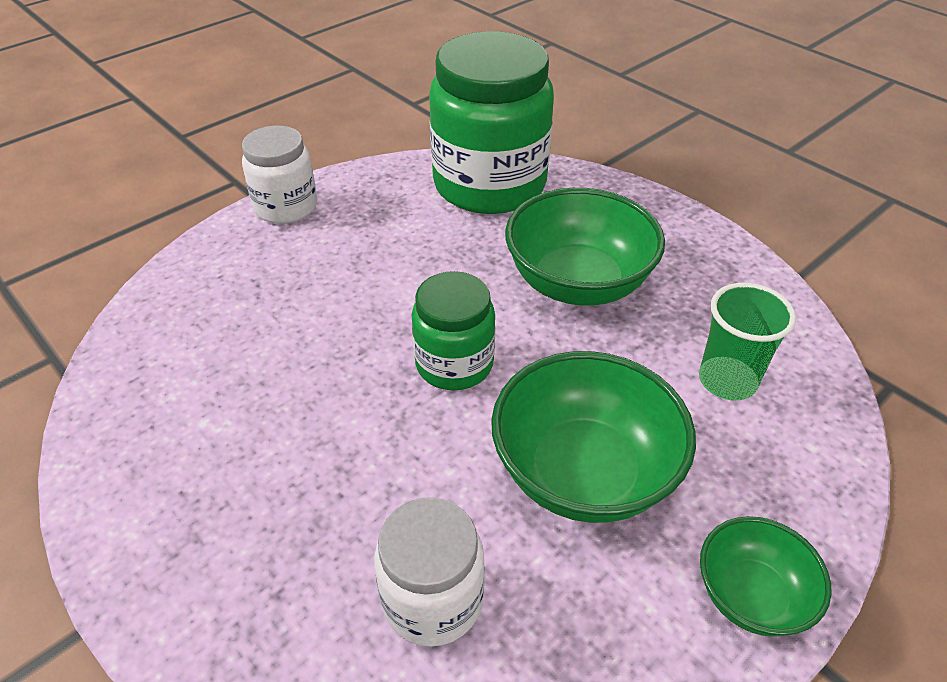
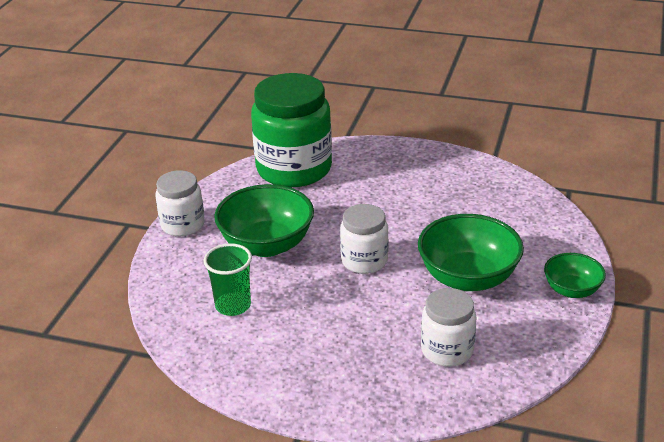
camera: 30 degrees left, 10 degrees down
green jar [412,271,495,390] -> white jar [340,204,388,274]
green bowl [505,188,665,306] -> green bowl moved to [214,184,314,257]
green cup [699,282,796,401] -> green cup moved to [204,243,252,316]

